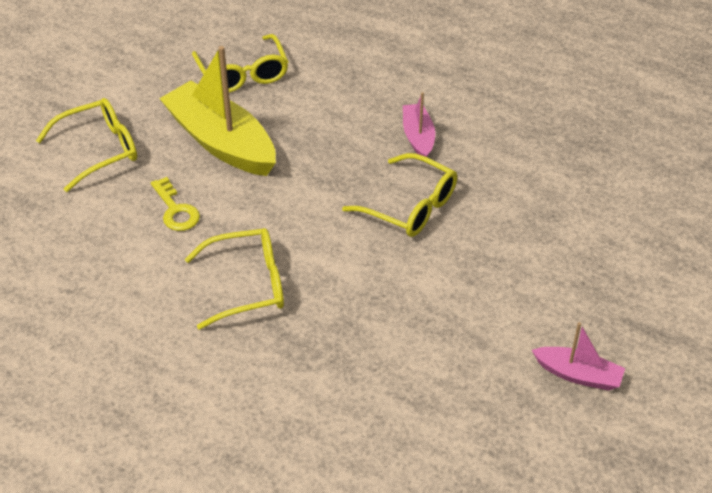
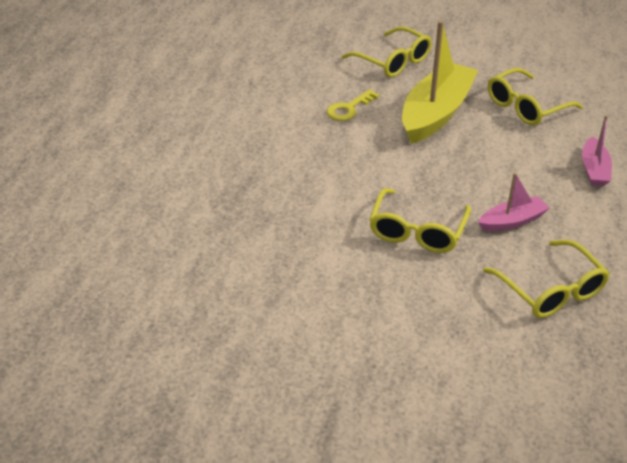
camera: 75 degrees right, 5 degrees down
yellow glasses [185,228,284,330] -> yellow glasses moved to [483,240,610,318]
pink boat [532,322,625,390] -> pink boat moved to [582,115,612,186]

